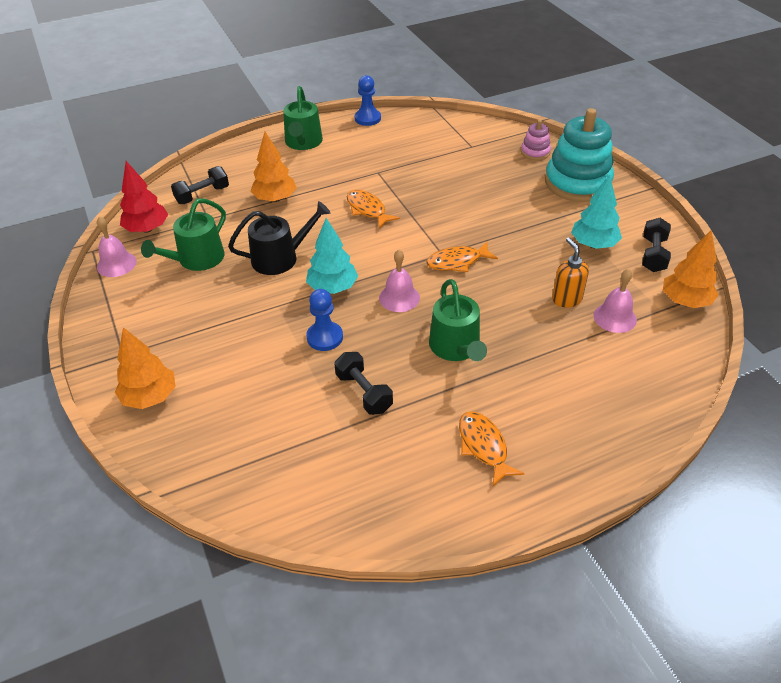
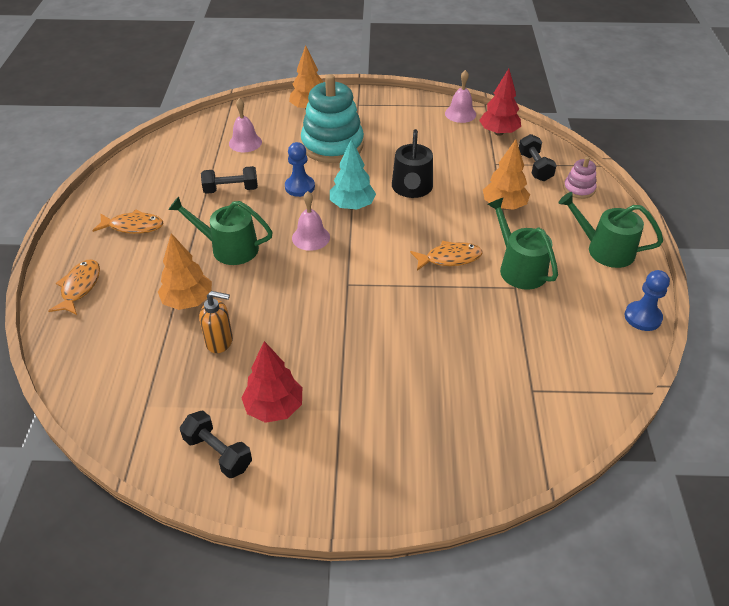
camera: 115 degrees right, 0 degrees up
green watering can [141,198,226,271] -> green watering can moved to [488,198,558,290]
orange fish [426,242,498,272] -> orange fish moved to [48,259,100,315]
pink stacking toy [521,120,551,160] -> pink stacking toy moved to [564,157,597,199]
turquoise stacking toy [545,108,614,202] -> turquoise stacking toy moved to [301,74,364,163]
turquoise tree [571,174,622,249] -> red tree [241,341,302,423]
pink bell [594,269,637,333] -> pink bell moved to [229,98,262,152]
orange tree [663,230,719,308] -> orange tree moved to [158,233,212,310]

